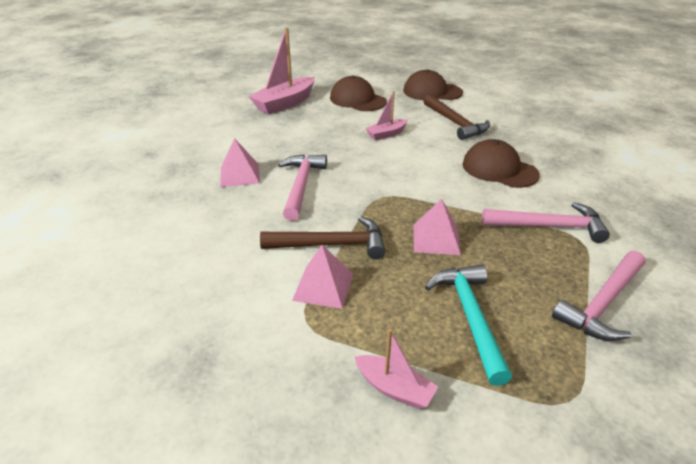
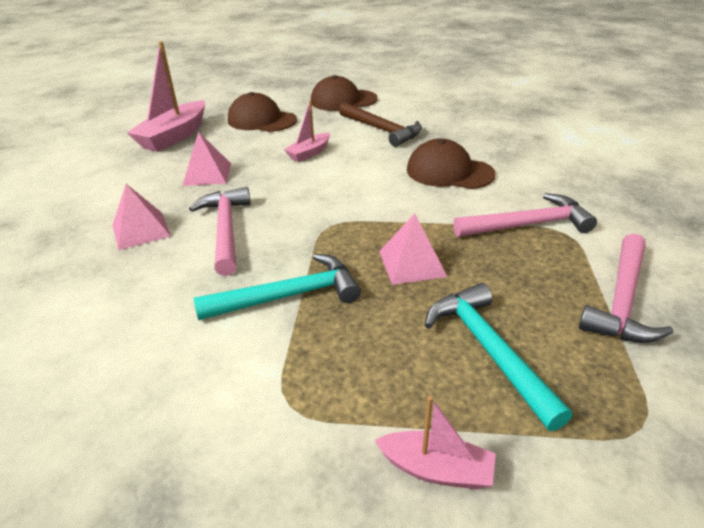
camera: 15 degrees left, 0 degrees up
brown hammer [260,216,386,259] -> turquoise hammer [193,254,361,320]
pink pyramid [292,245,353,309] -> pink pyramid moved to [182,131,231,186]

